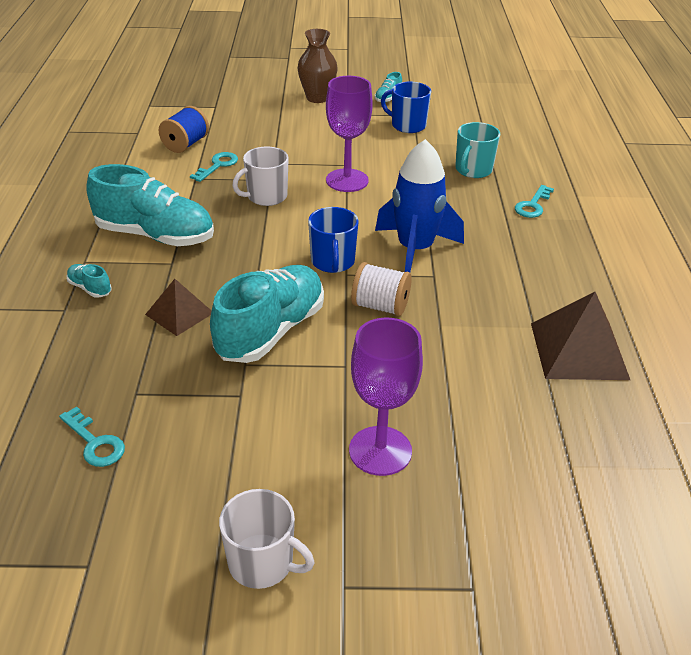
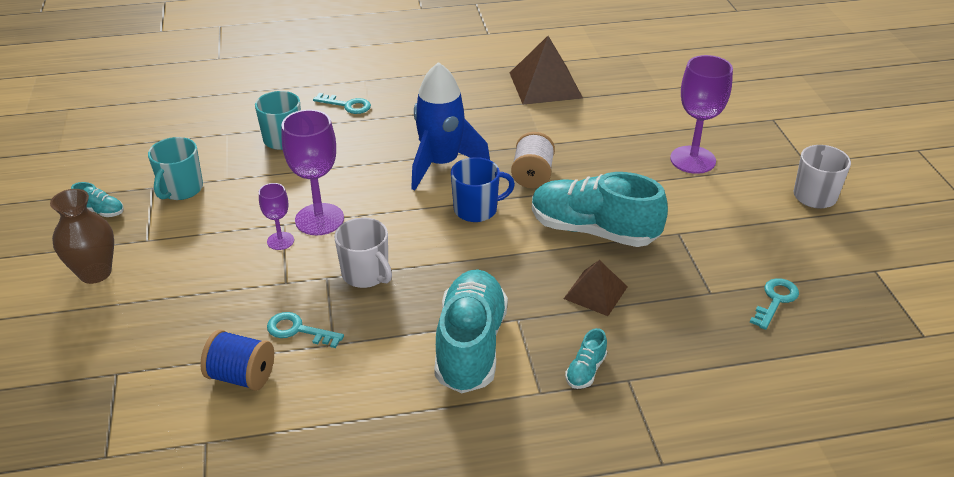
camera: 100 degrees left, 0 degrees up
blue mug [381,82,431,133] -> turquoise mug [148,137,203,200]
none -> purple goblet [259,183,294,250]

